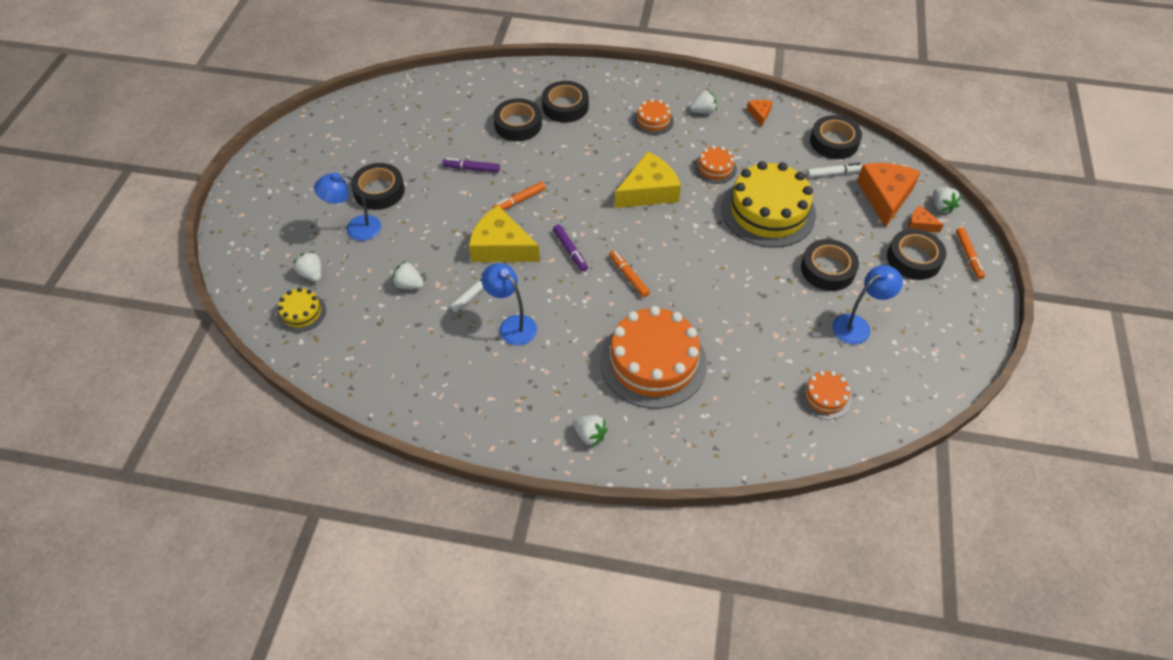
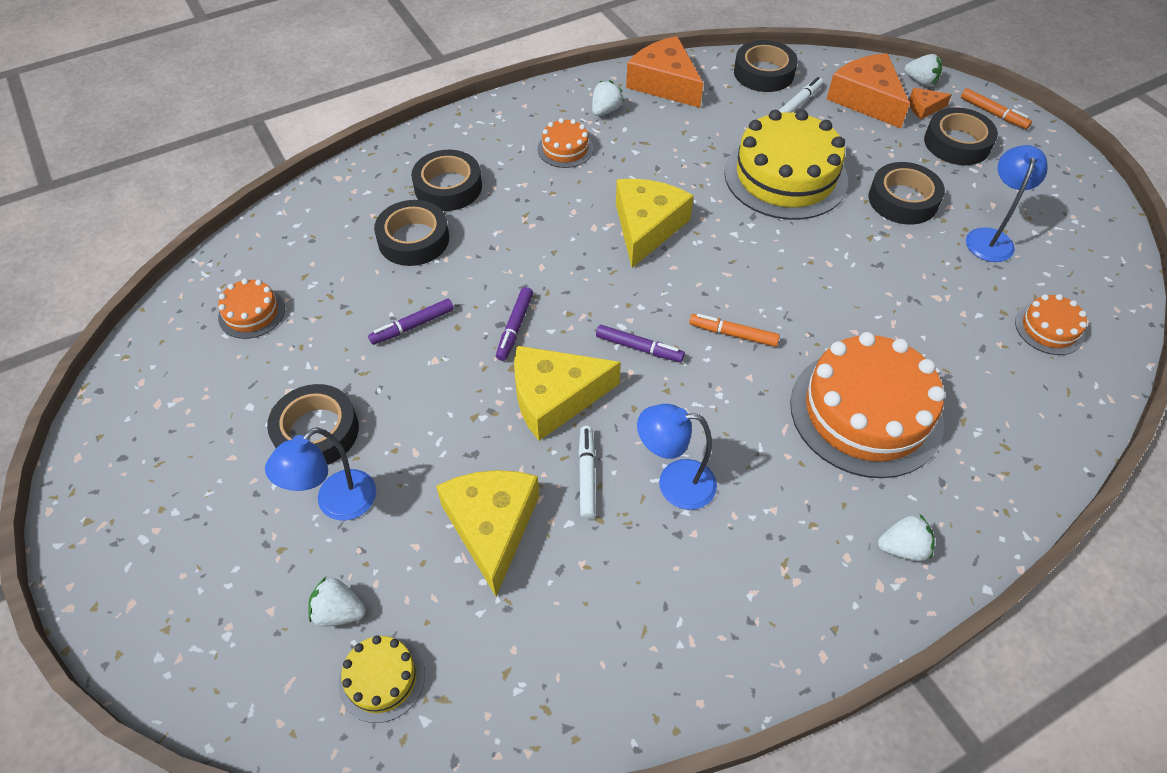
camera: 40 degrees left, 0 degrees up
white strawberry [392,261,424,289] -> yellow cheese [436,470,539,596]
orange marker [492,182,546,210] -> purple marker [496,287,533,361]
orange cake [694,146,737,184] -> orange cake moved to [218,278,285,339]
orange cheese [747,100,773,126] -> orange cheese [626,36,703,108], size x2.13

